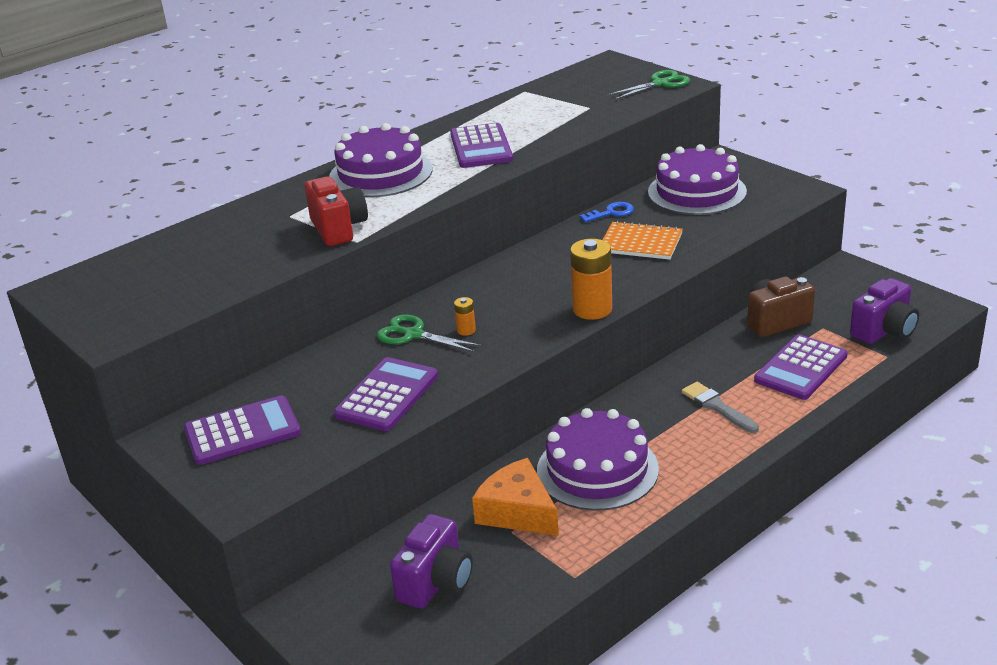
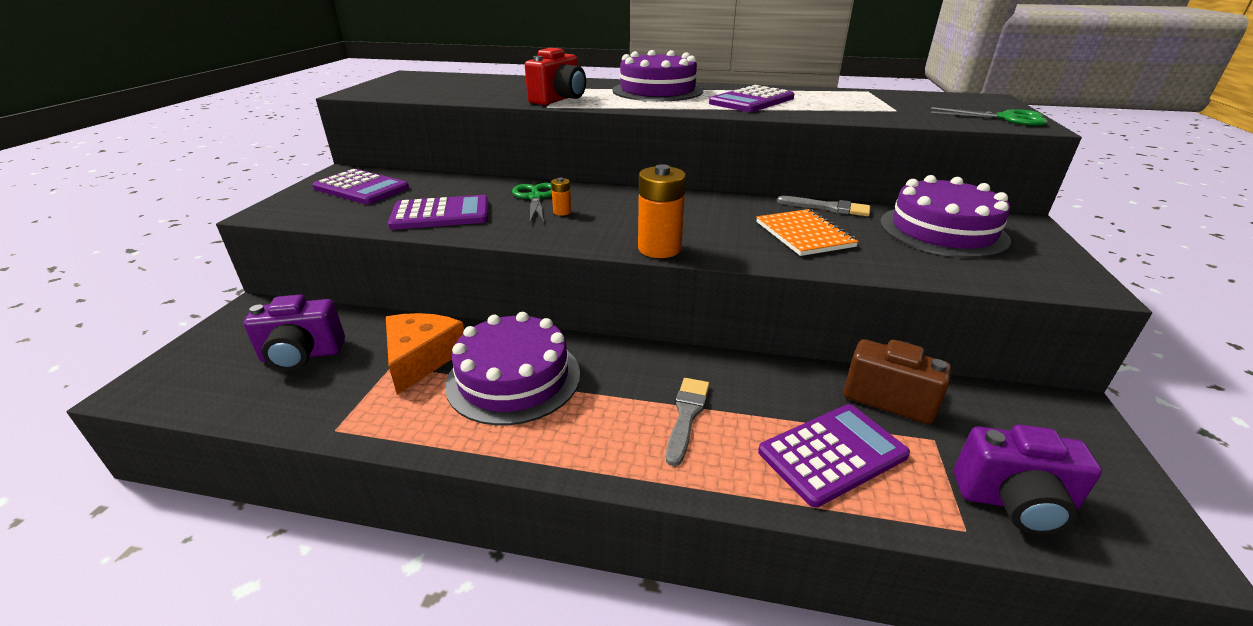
camera: 50 degrees right, 0 degrees up
blue key [580,202,634,223] -> grey brush [777,196,870,216]
purple calculator [754,334,848,400] -> purple calculator turned 150 degrees clockwise [758,404,910,508]

